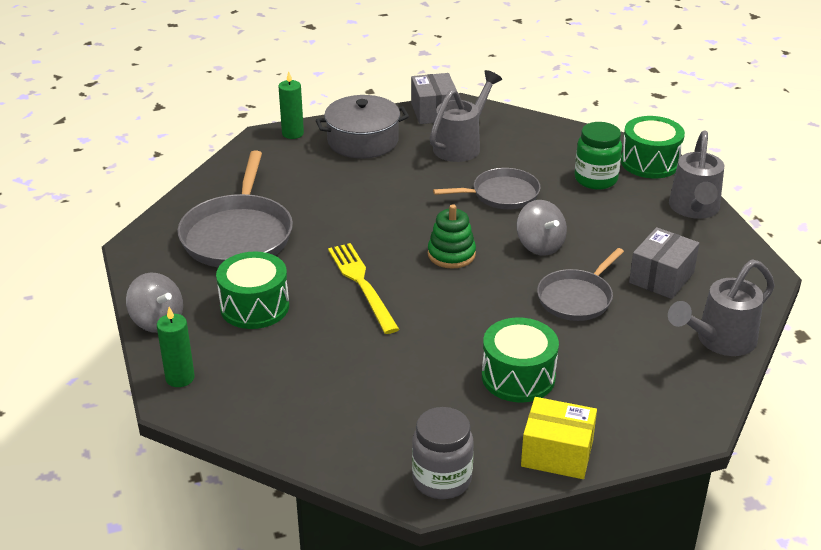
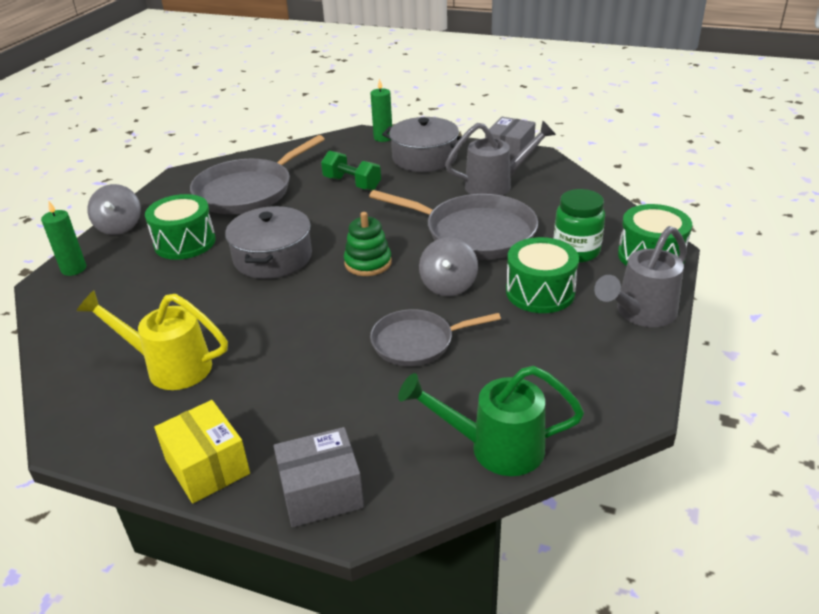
camera: 40 degrees right, 0 degrees up
yellow fork [328,243,399,334] -> grey pot [225,206,312,279]
grey jar [412,407,474,499] -> none
grey pan [433,168,541,209] -> grey pan [369,190,538,260], size x1.62
green drum [482,317,559,402] -> green drum moved to [506,237,579,313]
grey box [629,227,699,299] -> grey box moved to [274,427,364,528]
grey watering can [668,259,775,356] -> green watering can [398,366,584,476]
none -> yellow watering can [77,290,228,390]
none -> green dumbbell [321,151,381,190]

